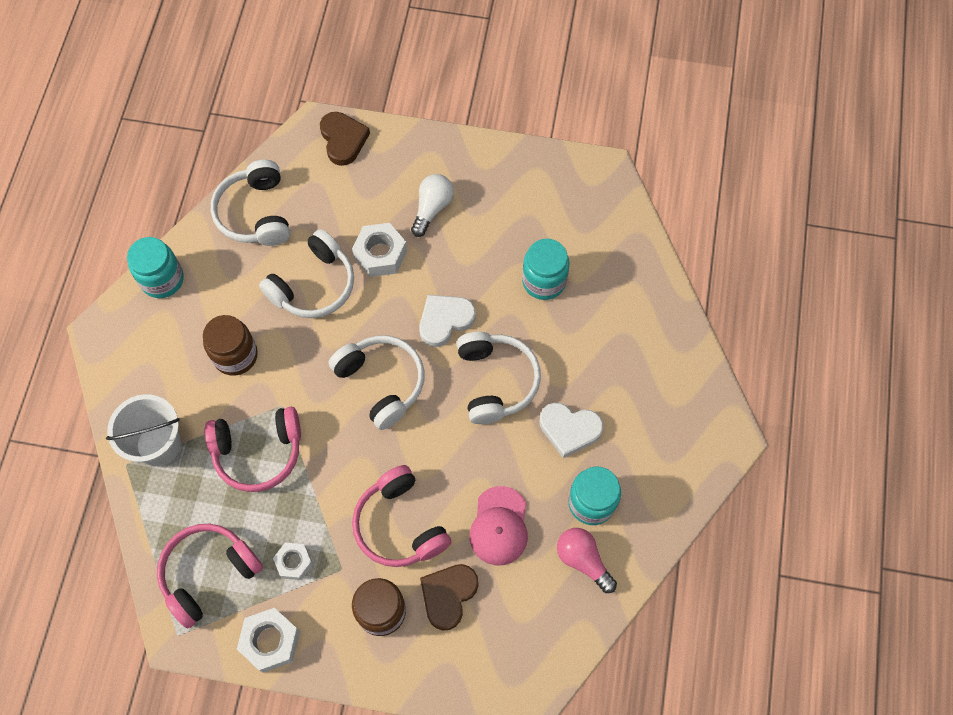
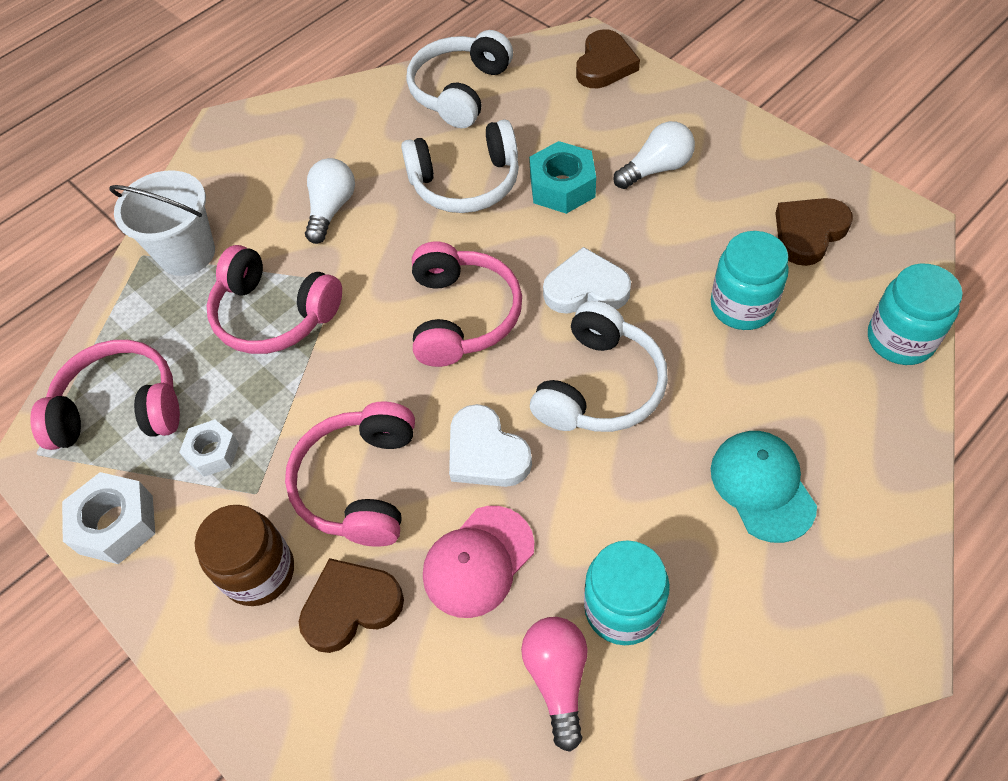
camera: 40 degrees right, 10 degrees down
turquoise jar [127,237,184,298] -> turquoise jar moved to [868,264,963,365]
brown jar [203,315,258,376] -> white light bulb [305,158,355,244]
white headphones [329,335,425,430] -> pink headphones [412,242,522,367]
white nut [352,223,407,277] -> turquoise nut [529,141,596,214]
white heart [540,403,603,458] -> white heart moved to [449,404,532,487]
none -> turquoise cap [711,431,817,543]
none -> brown heart [775,198,853,266]

